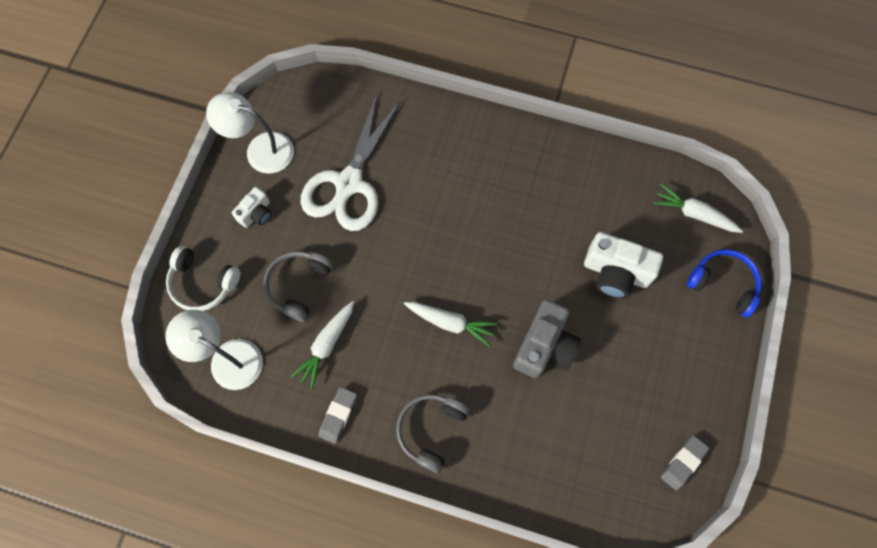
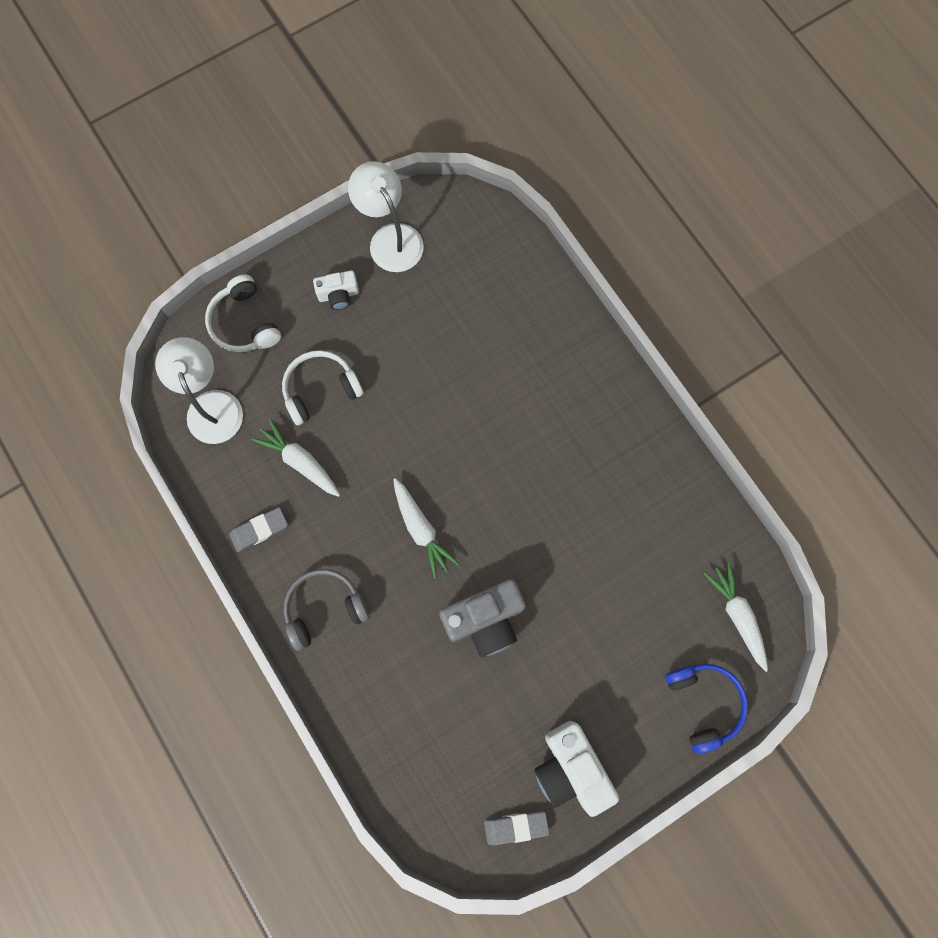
camera: 40 degrees right, 5 degrees up
grey headphones [264,251,333,322] -> white headphones [282,350,364,425]
white carrot [290,301,354,389] -> white carrot turned 60 degrees clockwise [251,419,340,497]
white scissors [300,92,401,231] -> none
white camera [584,232,663,299] -> white camera moved to [534,721,619,817]

